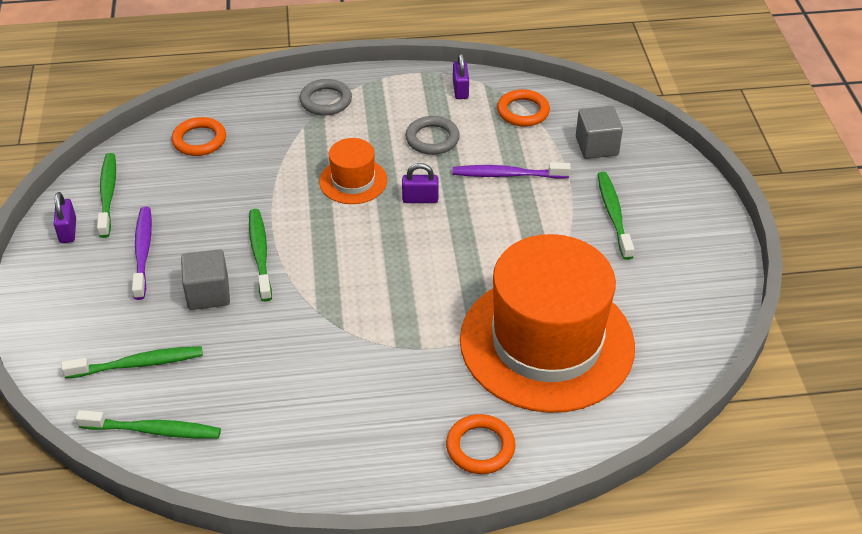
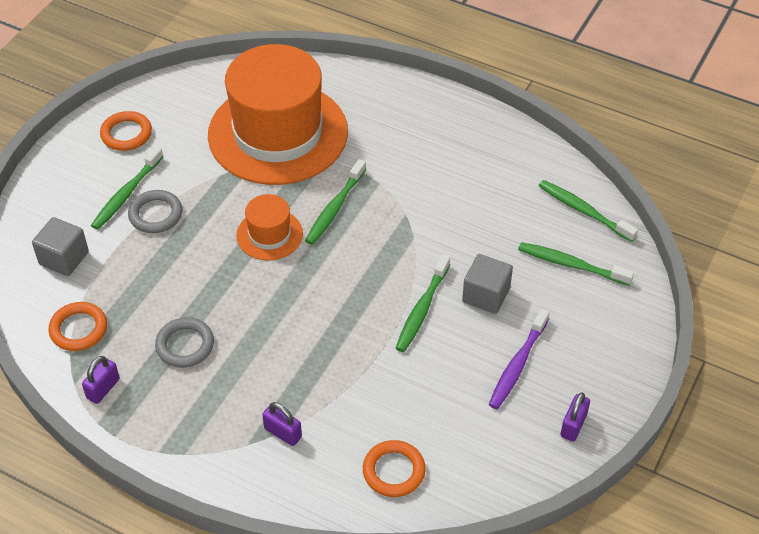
camera: 145 degrees left, 5 degrees up
green toothbrush [97,153,116,238] -> green toothbrush moved to [305,159,366,245]
grey ring [300,79,352,116] -> grey ring moved to [128,190,182,233]
orange hat [319,138,387,204] -> orange hat moved to [237,194,303,260]
purple padlock [402,163,439,203] -> purple padlock moved to [262,402,302,446]
orange ring [446,414,516,474] -> orange ring moved to [100,111,152,151]
purple toothbrush [453,162,571,179] -> none

